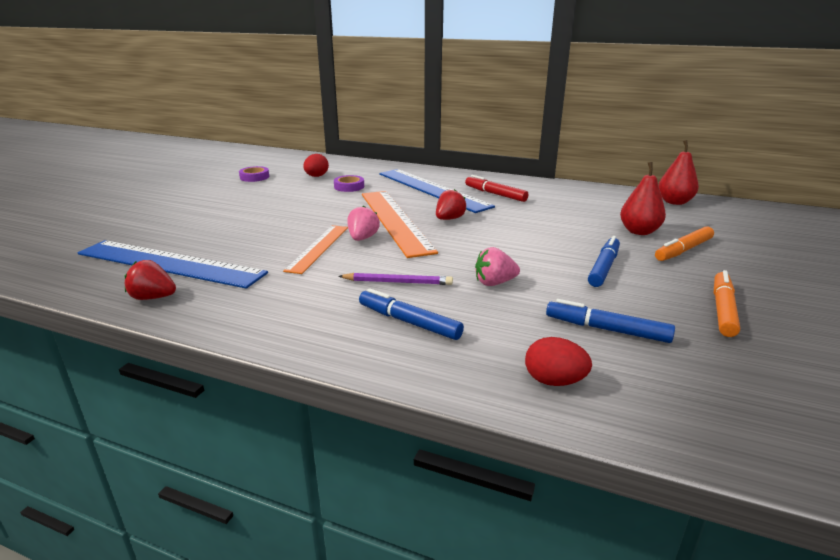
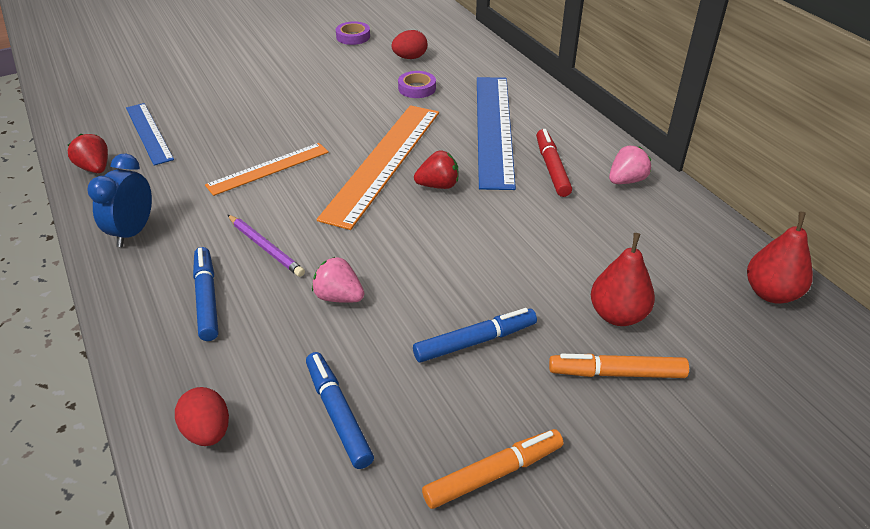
camera: 40 degrees right, 15 degrees up
blue ruler [78,240,268,289] -> blue ruler [126,103,174,166], size x0.58
pink strawberry [347,206,380,241] -> pink strawberry moved to [609,146,651,184]
none -> blue clock [87,154,152,247]

